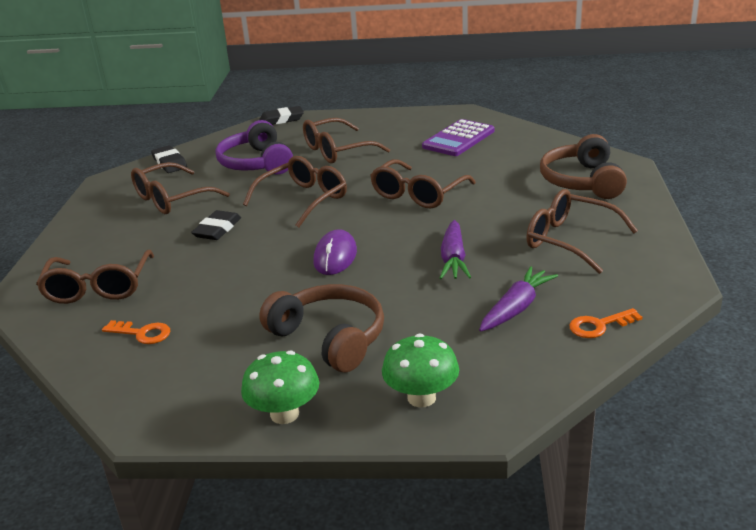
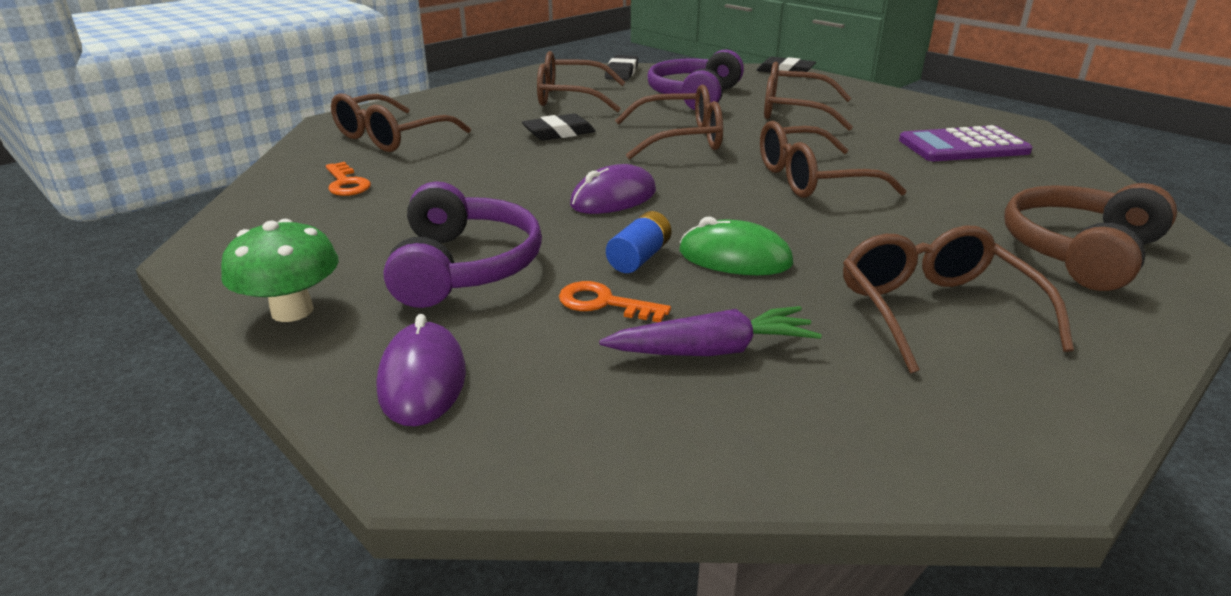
camera: 40 degrees right, 0 degrees up
brown headphones [259,284,384,372] -> purple headphones [384,181,542,308]
green mushroom [382,333,459,407] -> purple mouse [376,314,466,426]
purple carrot [440,220,471,279] -> green mouse [679,217,793,275]
orange key [569,308,642,338] -> orange key moved to [559,281,671,322]
none -> blue battery [606,211,672,273]

